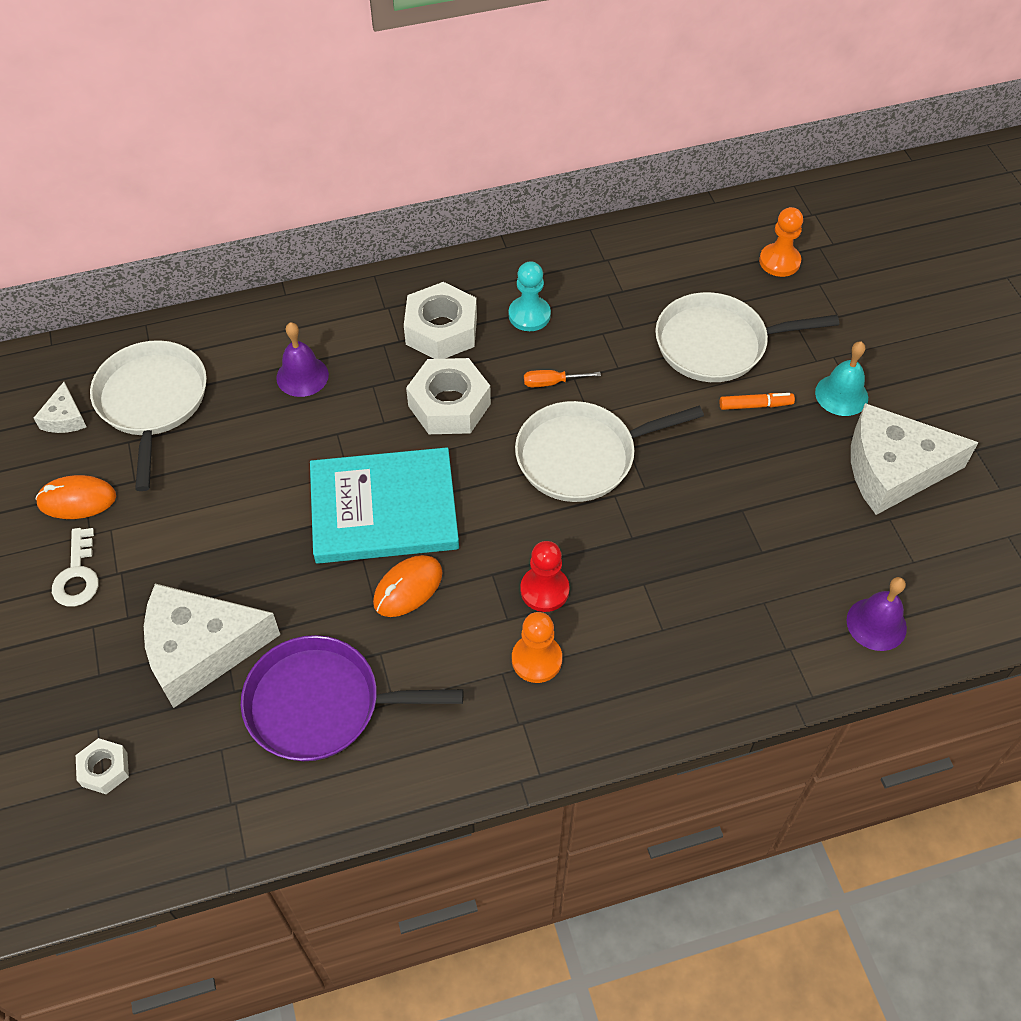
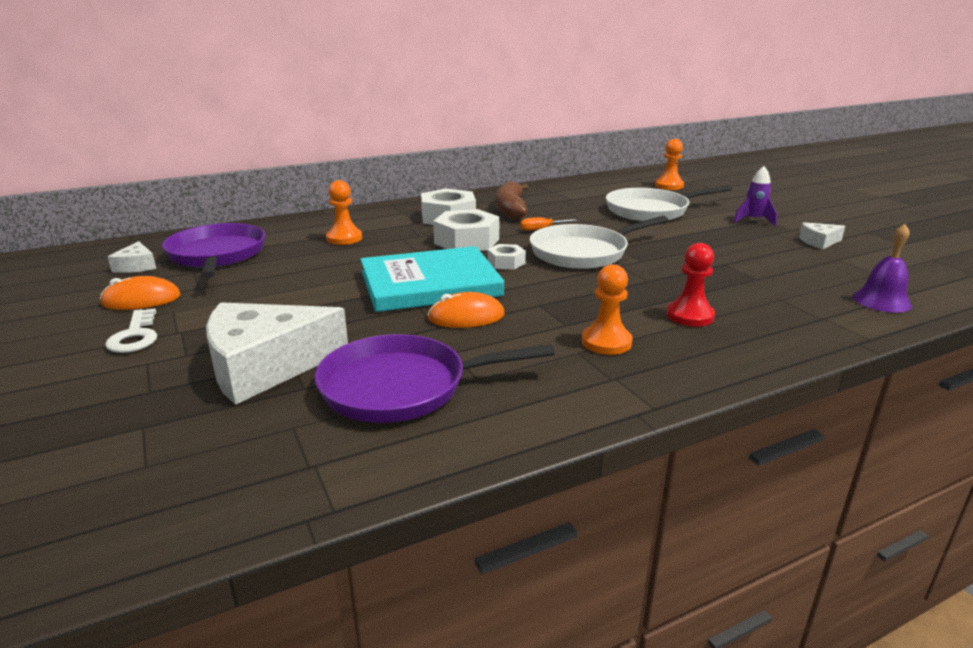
camera: 10 degrees left, 30 degrees down
white nut [76,738,129,794] -> white nut moved to [487,244,526,270]
white pan [90,340,207,491] -> purple pan [162,223,265,278]
purple bell [276,322,329,397] -> orange pawn [326,180,362,245]
orange mouse [373,555,443,617] -> orange mouse turned 45 degrees clockwise [427,292,505,328]
turquoise pawn [509,261,551,331] -> brown banana [496,181,528,220]
red pawn [520,541,570,612] -> red pawn moved to [667,243,715,327]
orange marker [719,393,795,410] -> none
turquoise bell [815,342,868,416] -> purple rocket [733,166,777,226]
white cheese [851,403,979,515] -> white cheese [799,222,845,249], size x0.46

